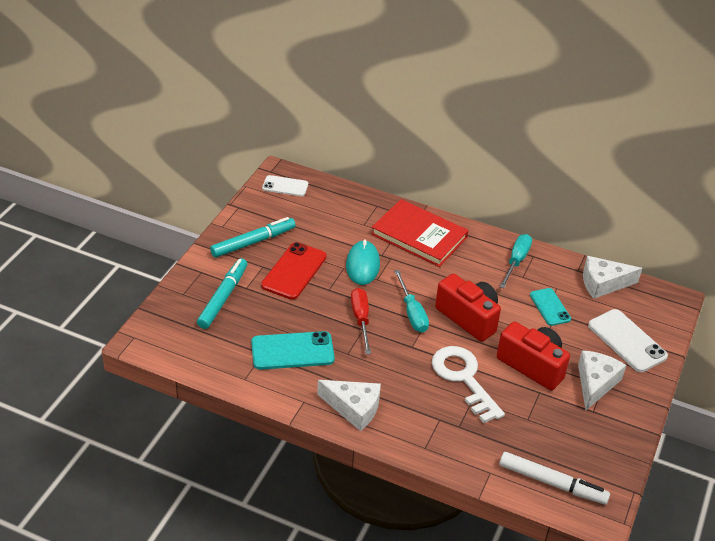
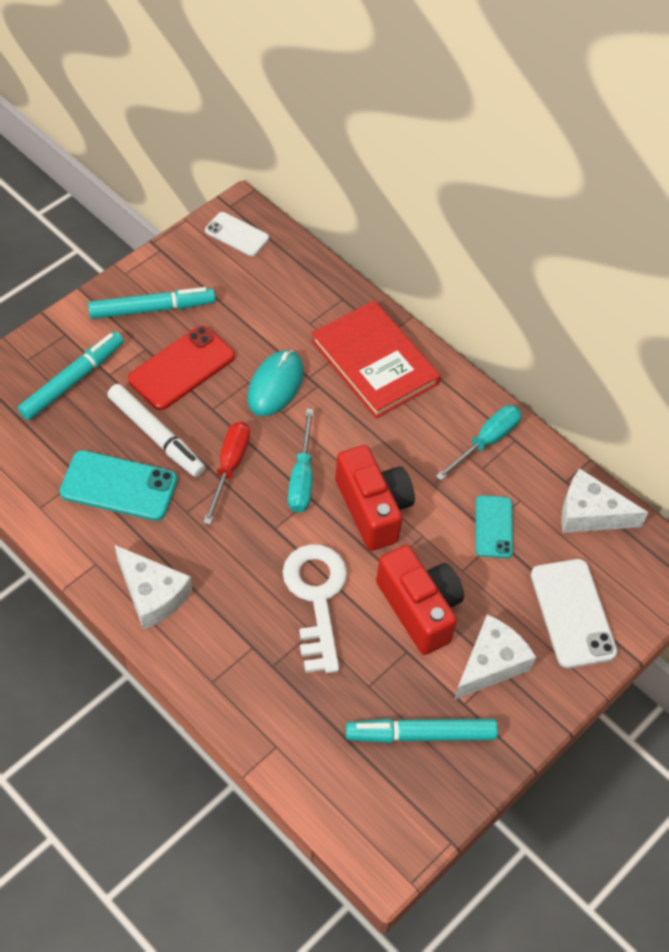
camera: 20 degrees right, 15 degrees up
white marker [499,452,610,505] -> white marker moved to [107,384,205,477]
none -> turquoise marker [346,719,498,743]

